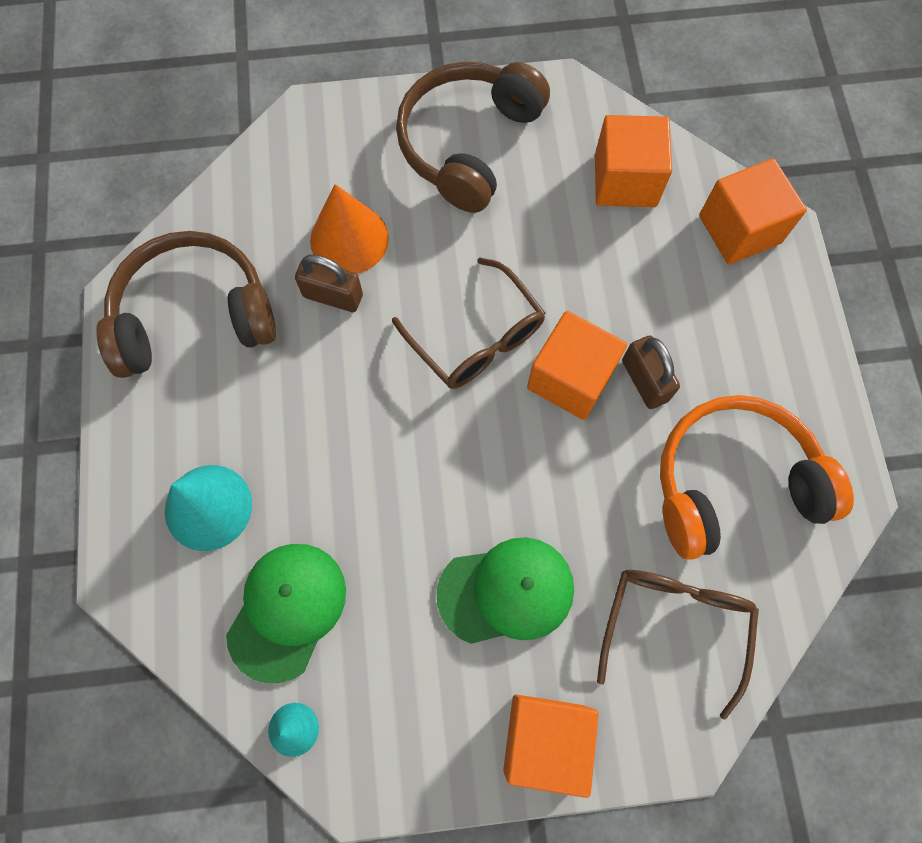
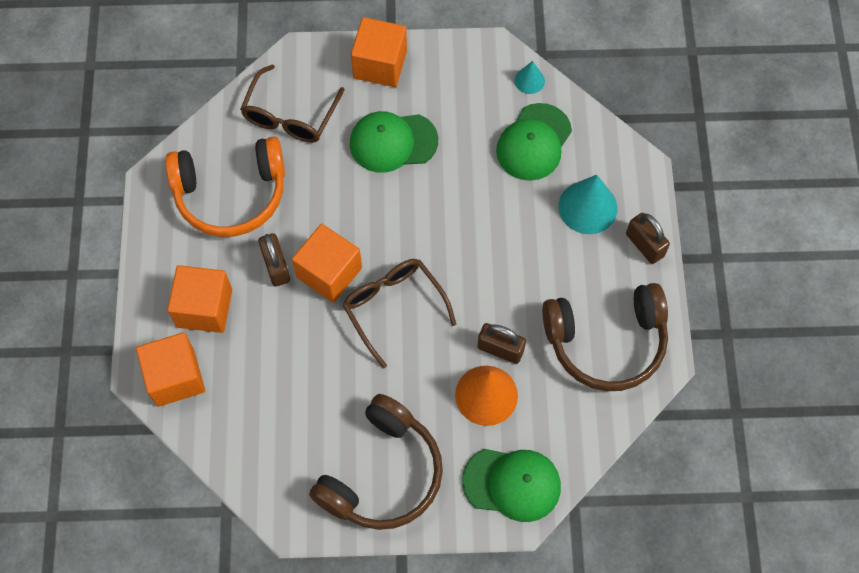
camera: 175 degrees left, 5 degrees down
orange cube [595,115,672,207] -> orange cube moved to [167,265,232,333]
none -> green cap [462,449,561,522]
none -> brown padlock [626,213,670,264]

